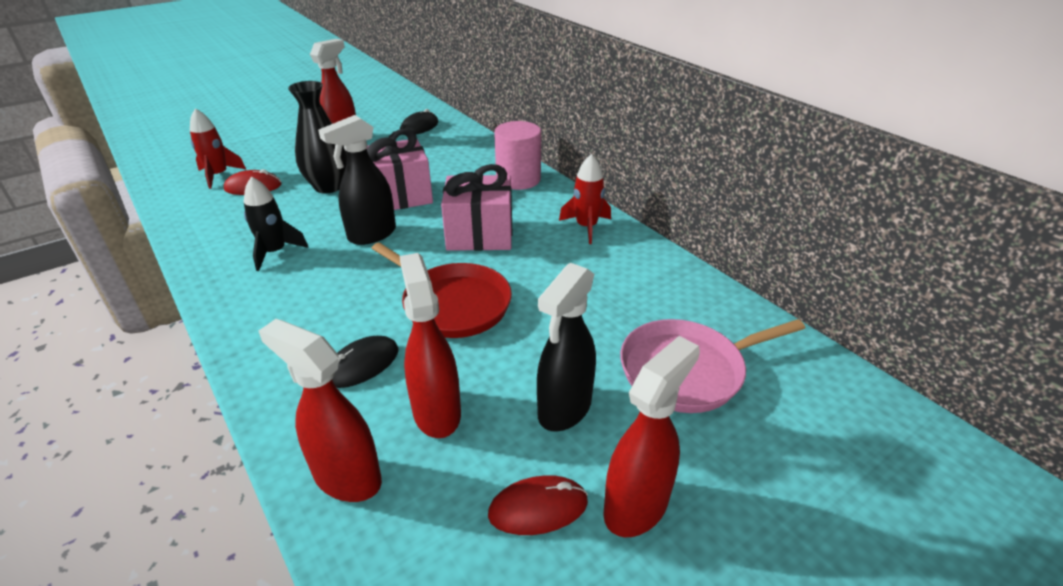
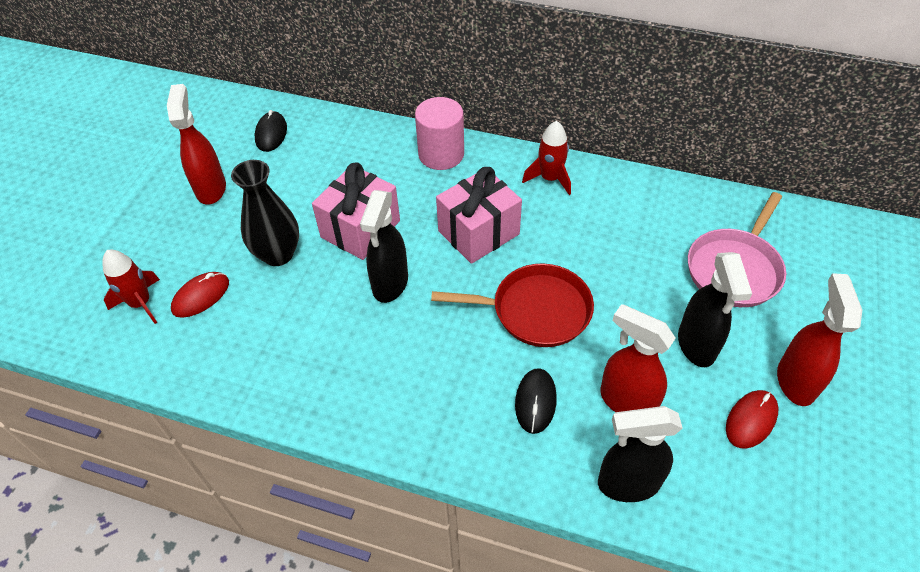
camera: 35 degrees left, 15 degrees up
black rocket [244,176,308,271] -> none
red spray bottle [259,319,382,502] -> black spray bottle [598,406,683,502]

